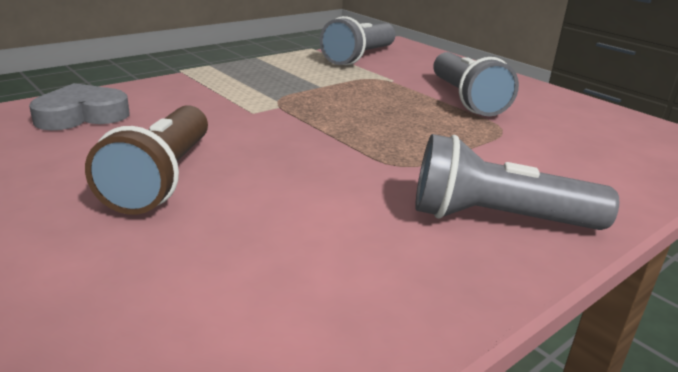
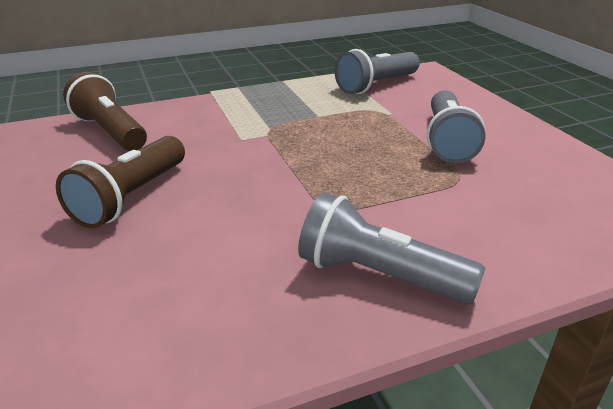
camera: 20 degrees right, 5 degrees up
grey heart [29,83,130,130] -> brown flashlight [63,72,147,151]

